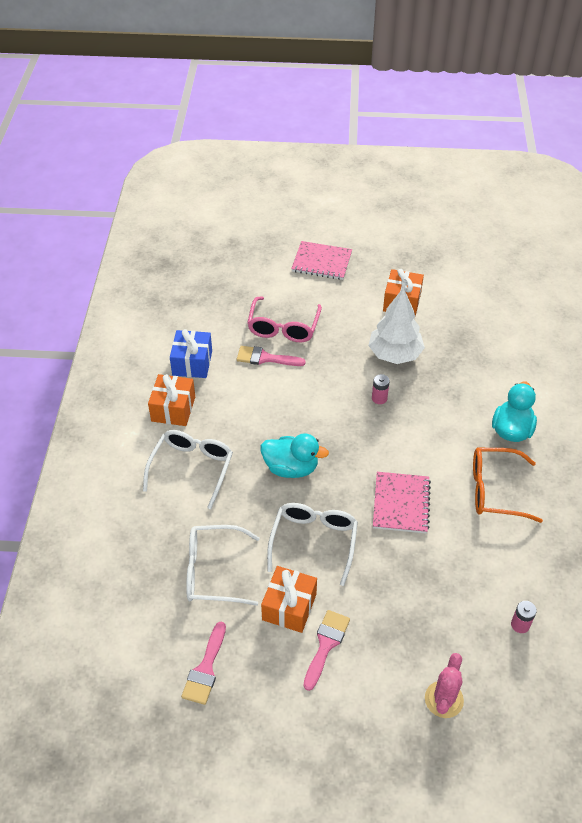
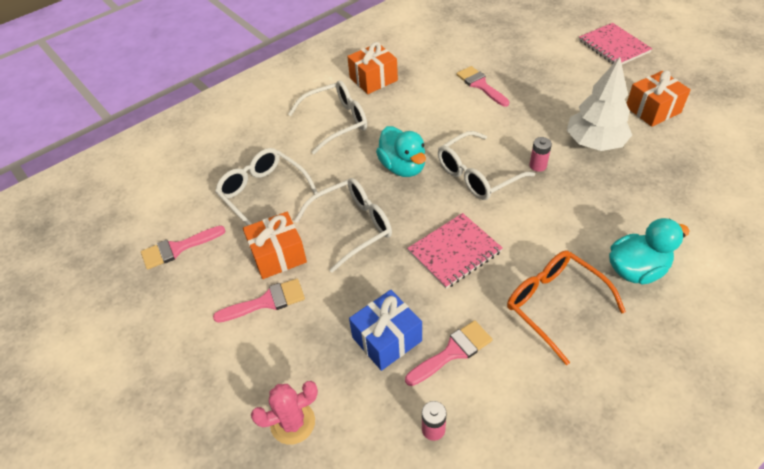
camera: 50 degrees right, 0 degrees up
blue gift [170,329,212,378] -> blue gift moved to [349,290,422,371]
pink glasses [247,296,322,342] -> none
none -> pink brush [405,320,492,386]
none -> white glasses [438,131,535,200]

